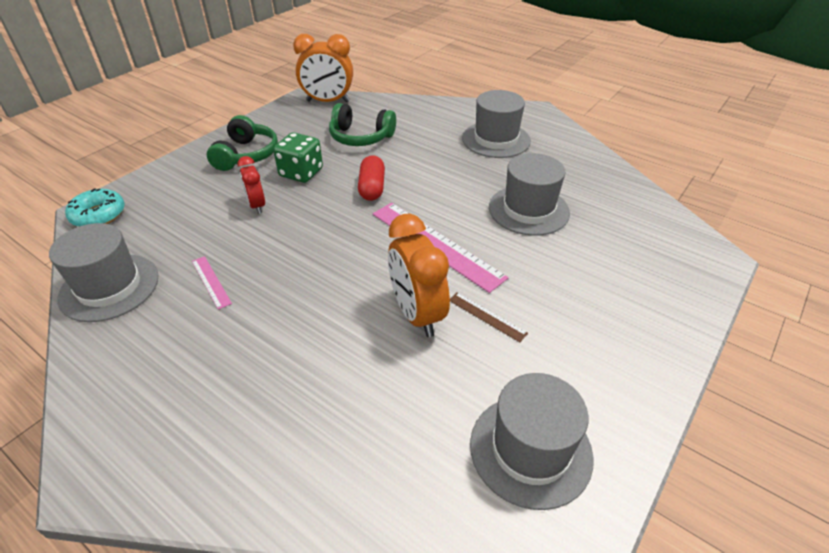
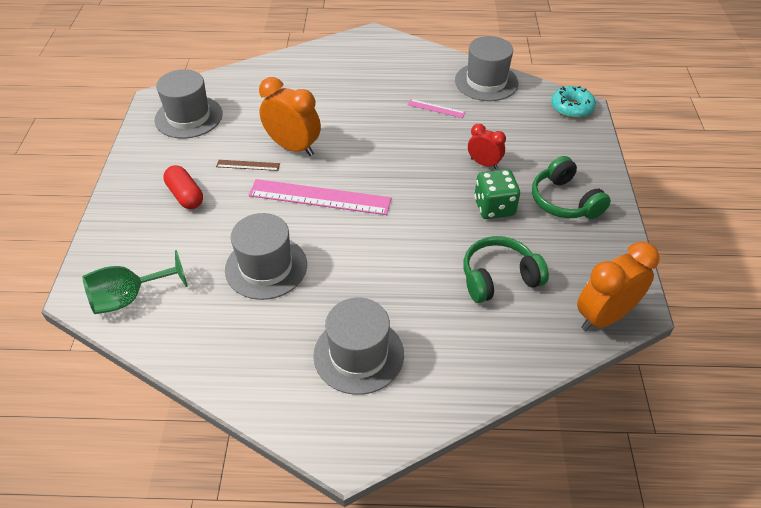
camera: 145 degrees right, 5 degrees up
red capsule [358,155,385,201] -> red capsule moved to [163,165,203,209]
none -> green goblet [82,250,188,314]

